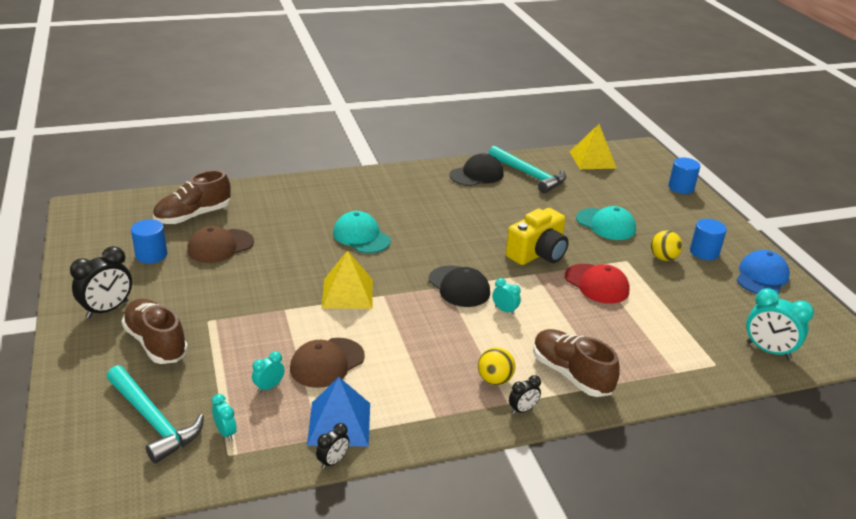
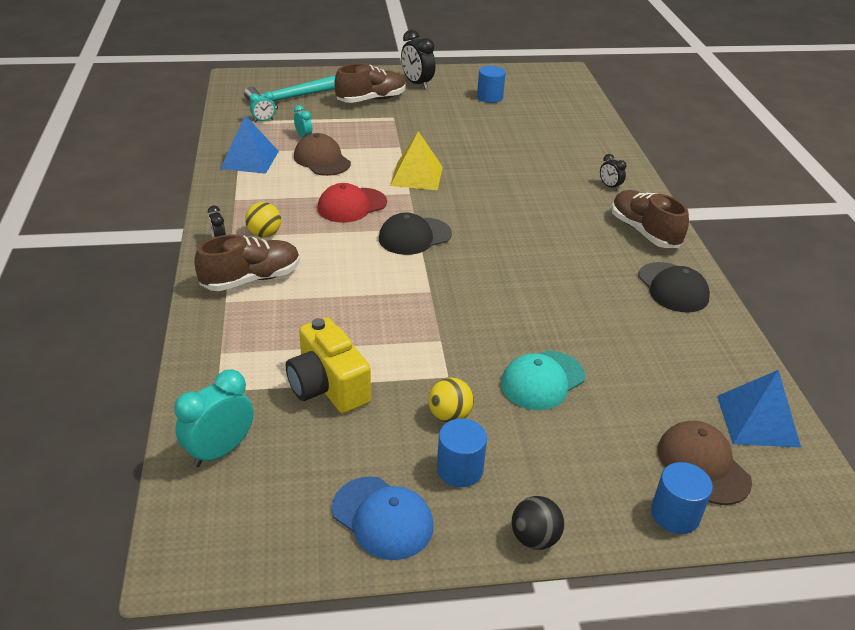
camera: 100 degrees right, 5 degrees up
brown shoe [153,170,231,224] -> brown shoe moved to [611,190,689,248]
brown cap [187,226,254,263] -> brown cap moved to [658,421,752,505]
black clock [316,423,349,469] -> black clock moved to [600,154,626,191]
turquoise cap [333,211,391,253] -> none
turquoise hammer [488,146,566,193] -> none
turquoise clock [492,278,521,315] -> none
yellow camera [506,208,569,265] -> yellow camera moved to [286,317,371,413]
red cap [565,264,629,304] -> red cap moved to [318,183,387,223]
yellow pyramid [570,124,617,169] -> blue pyramid [717,370,801,448]
none -> black ball [512,496,564,550]

